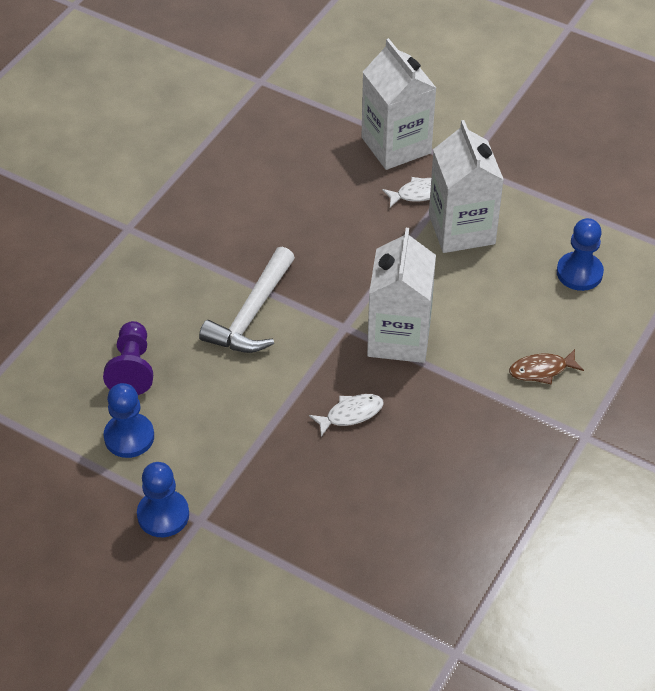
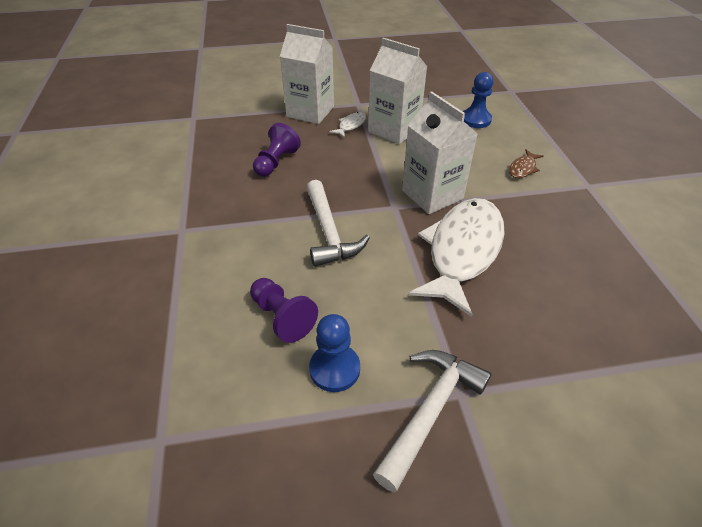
camera: 40 degrees left, 5 degrees down
blue pawn [137,462,189,537] -> white hammer [373,350,492,492]
white fish [309,394,384,437] -> white fish [408,198,505,317], size x2.49
none -> purple pawn [253,123,301,177]

